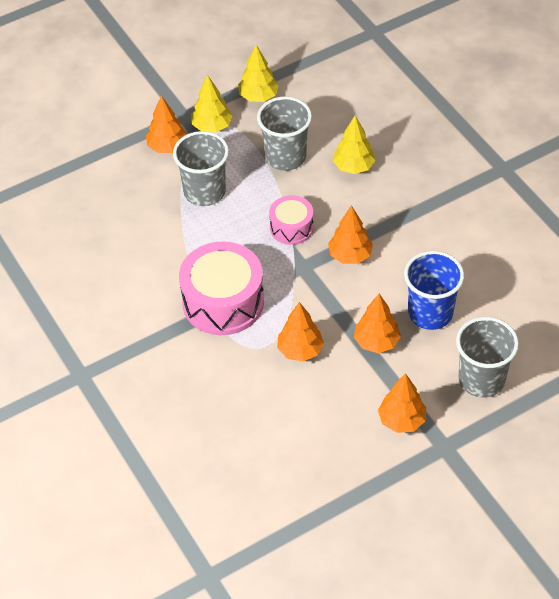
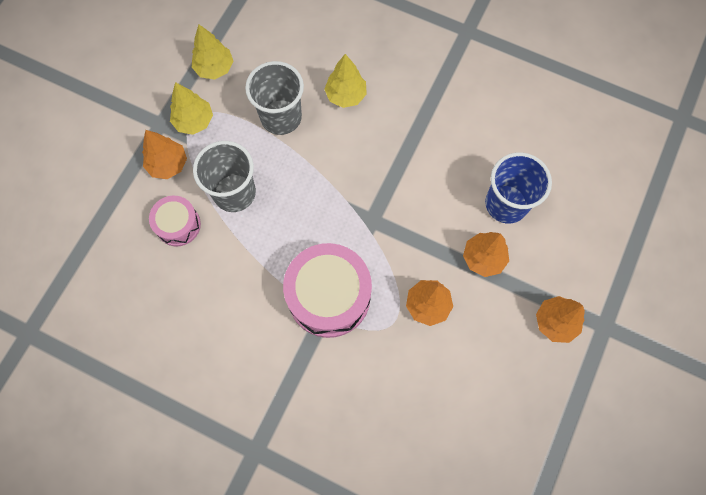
camera: 35 degrees left, 20 degrees up
pink drum [269,195,314,245] -> pink drum moved to [149,196,201,246]
orange tree [328,205,373,264] -> none
grey cup [456,317,519,398] -> none

